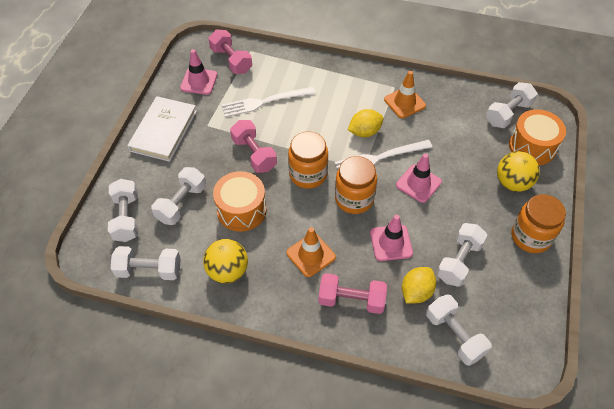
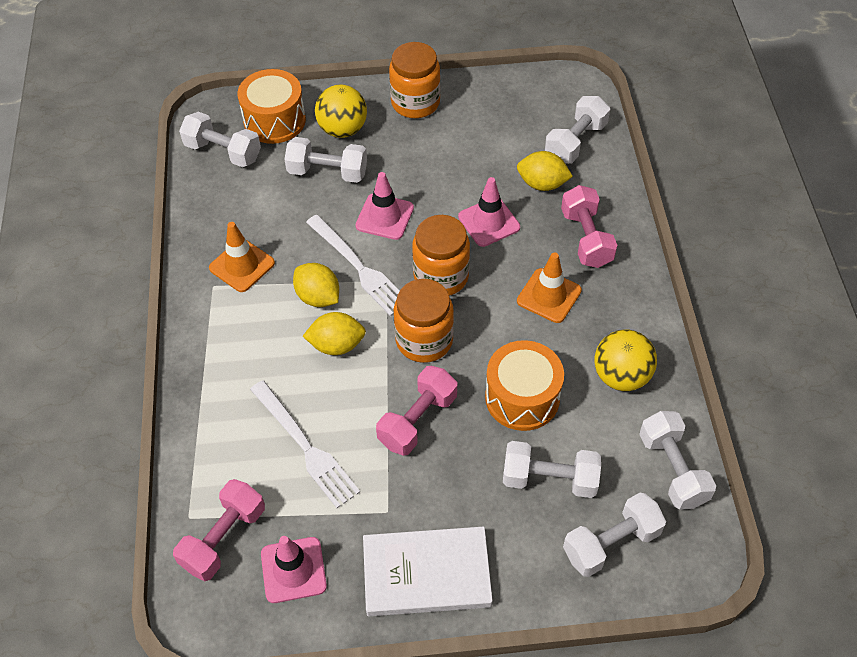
camera: 110 degrees left, 0 degrees up
white dumbbell [437,223,488,287] -> white dumbbell moved to [284,137,367,183]
none -> yellow lemon [303,312,366,355]

